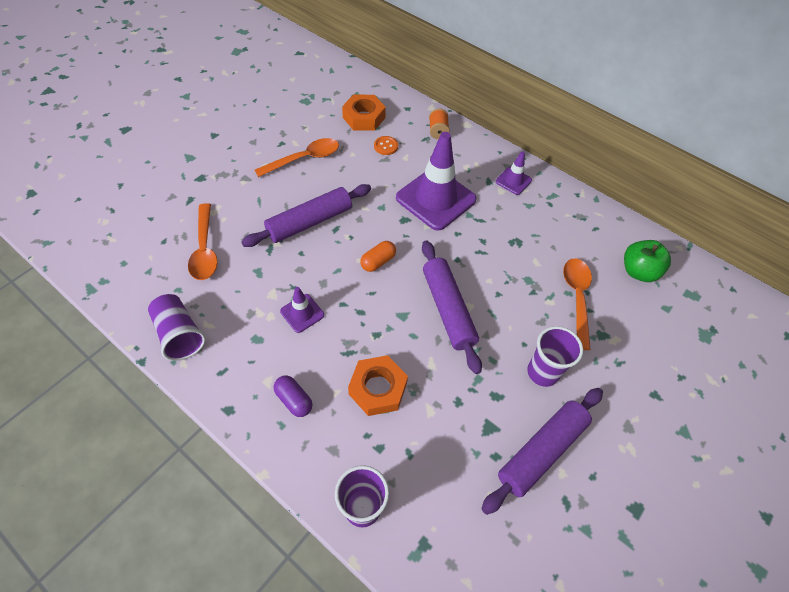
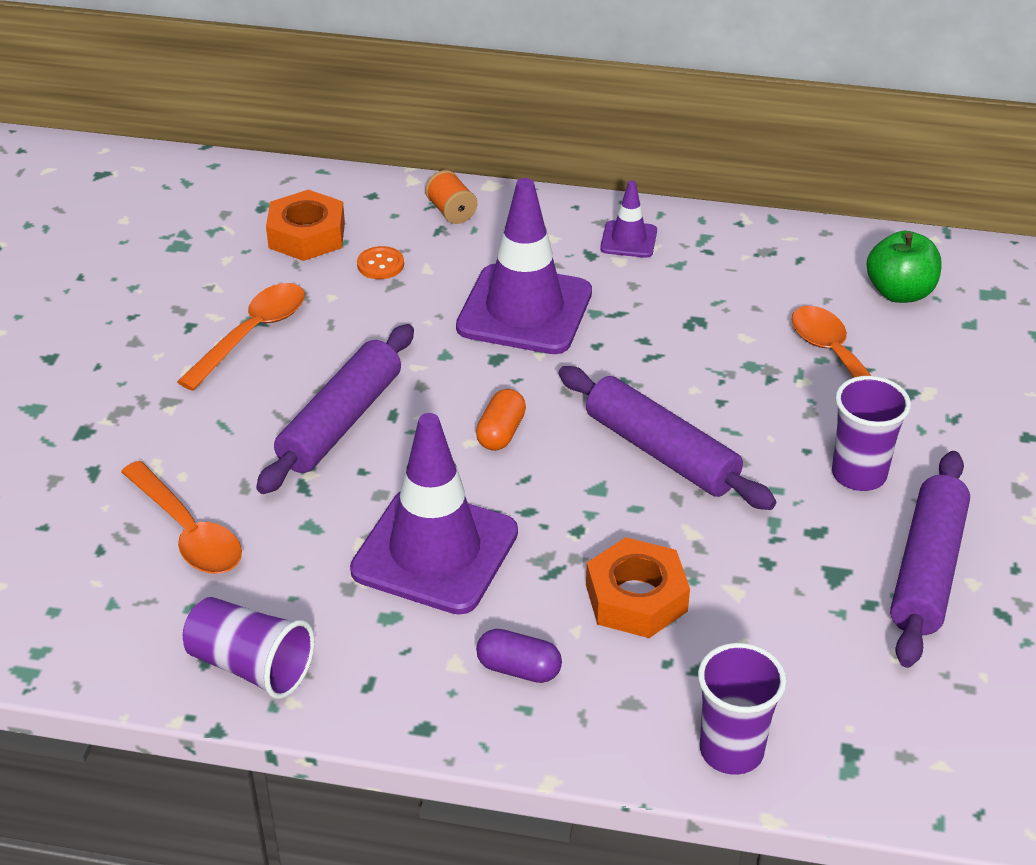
camera: 25 degrees left, 15 degrees down
purple traffic cone [280,287,324,333] -> purple traffic cone [350,413,518,615], size x2.11

